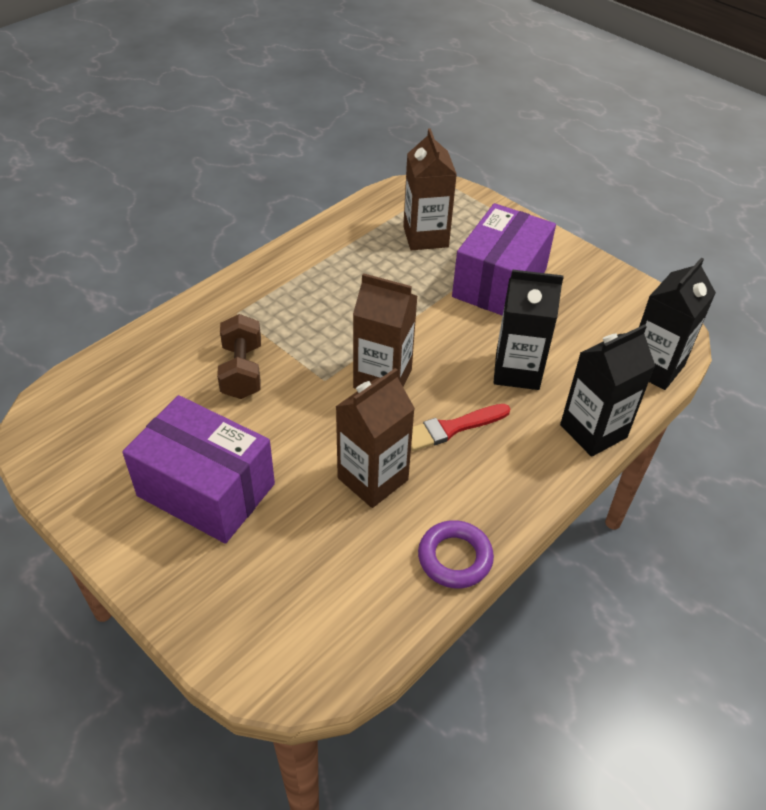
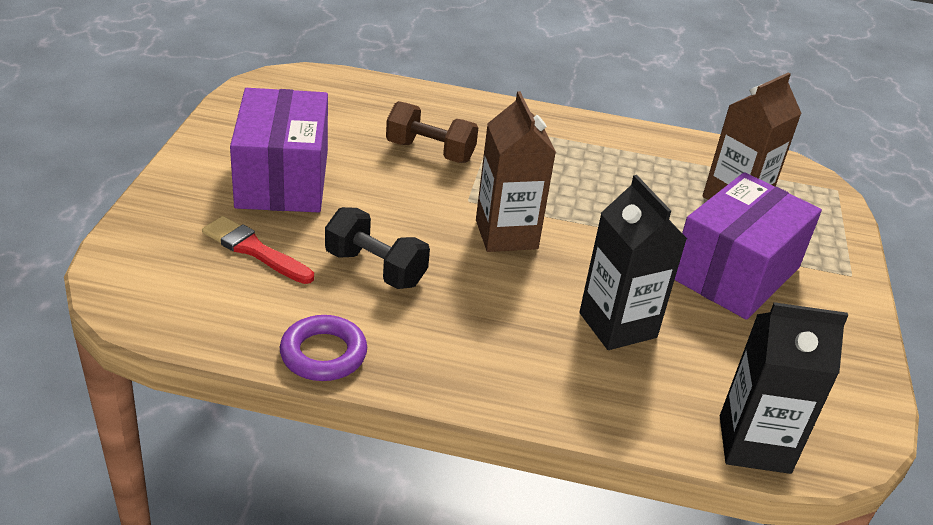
camera: 55 degrees right, 10 degrees down
brown dumbbell [217,314,261,399] -> brown dumbbell turned 60 degrees clockwise [386,101,479,163]
brown carton [335,368,415,508] -> black dumbbell [325,207,430,289]
red brush [411,404,511,451] -> red brush moved to [202,216,314,284]
purple box [452,203,556,316] -> purple box turned 45 degrees counterclockwise [675,172,822,320]
black carton [560,324,655,457] -> none

